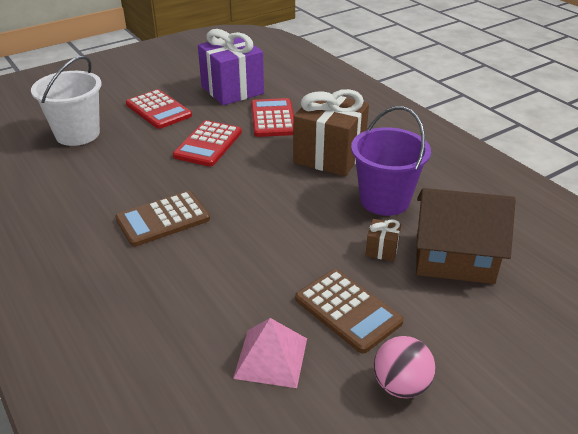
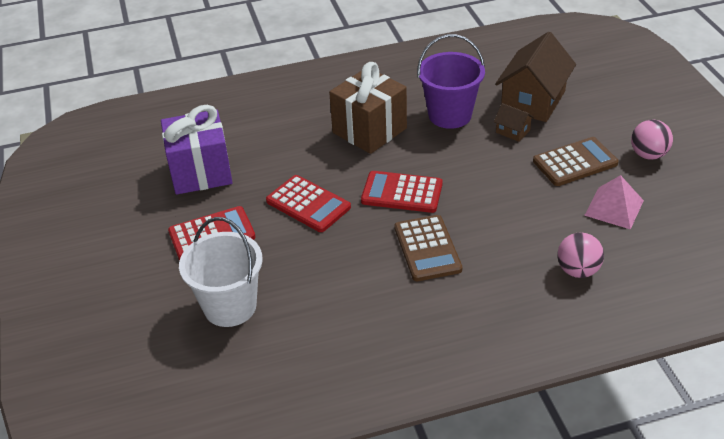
camera: 70 degrees left, 5 degrees up
red calculator [251,98,294,137] -> red calculator moved to [361,171,443,213]
brown gift [365,219,401,262] -> brown house [494,103,534,142]
none -> pink ball [557,233,604,278]

